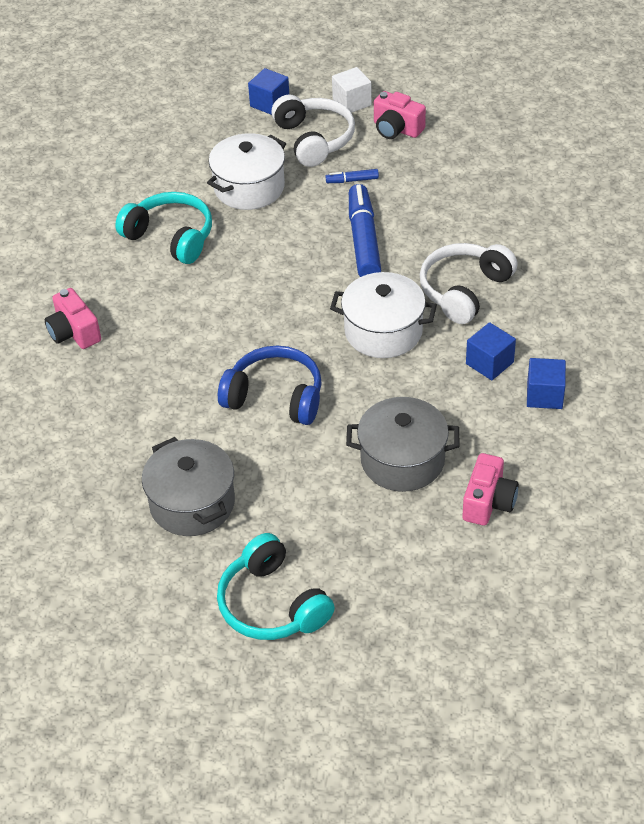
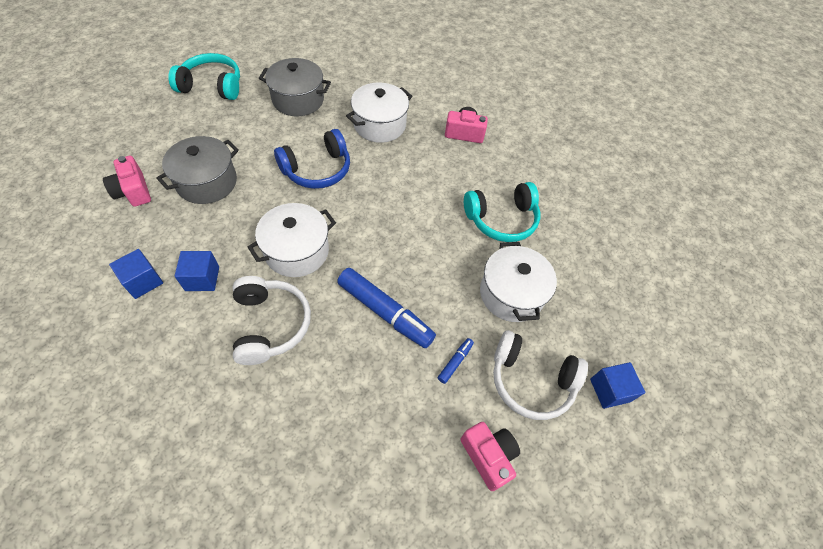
camera: 125 degrees right, 10 degrees up
white cube [332,67,372,113] -> none
pink camera [374,91,426,139] -> pink camera turned 75 degrees clockwise [461,422,520,491]
none -> white pot [346,82,412,143]

